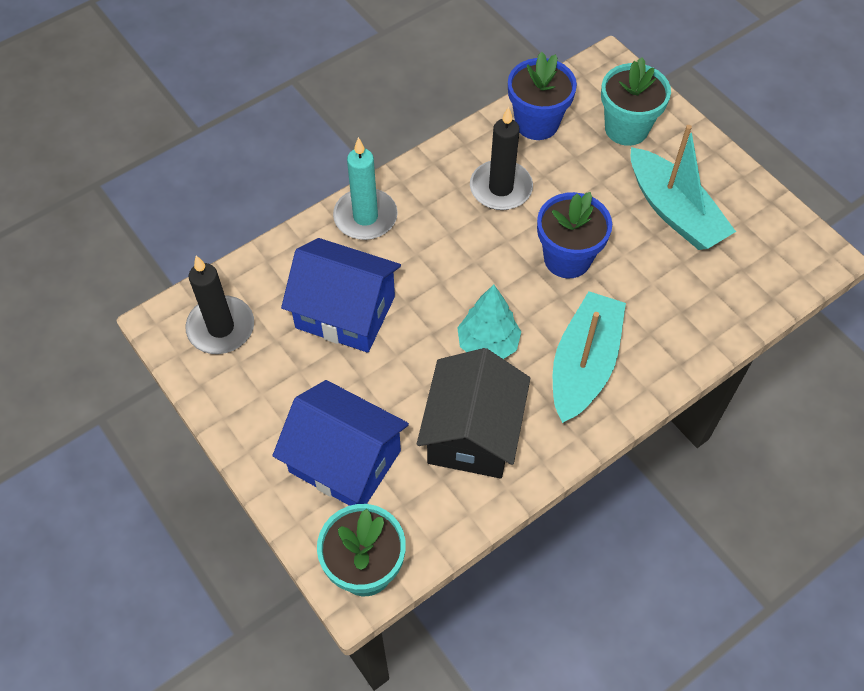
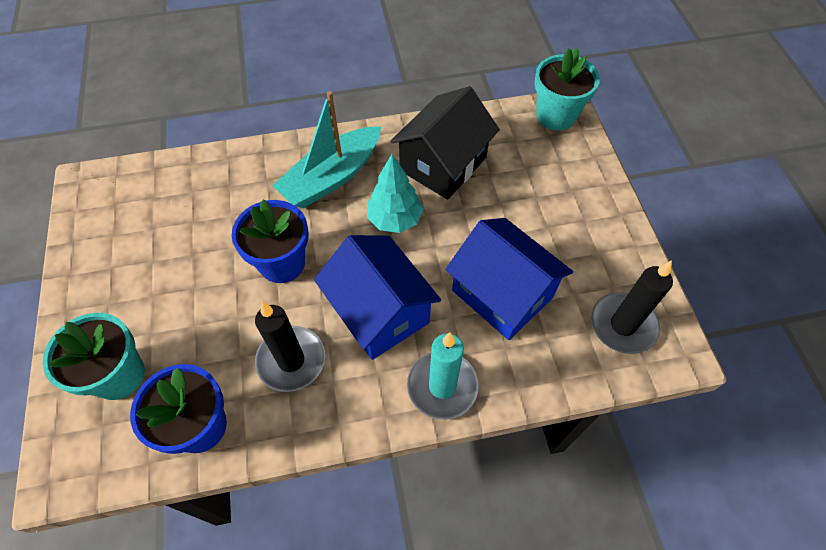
camera: 155 degrees left, 0 degrees up
blue house [272,380,409,506] -> blue house moved to [314,235,441,360]
turquoise boat [631,125,736,250] -> none

